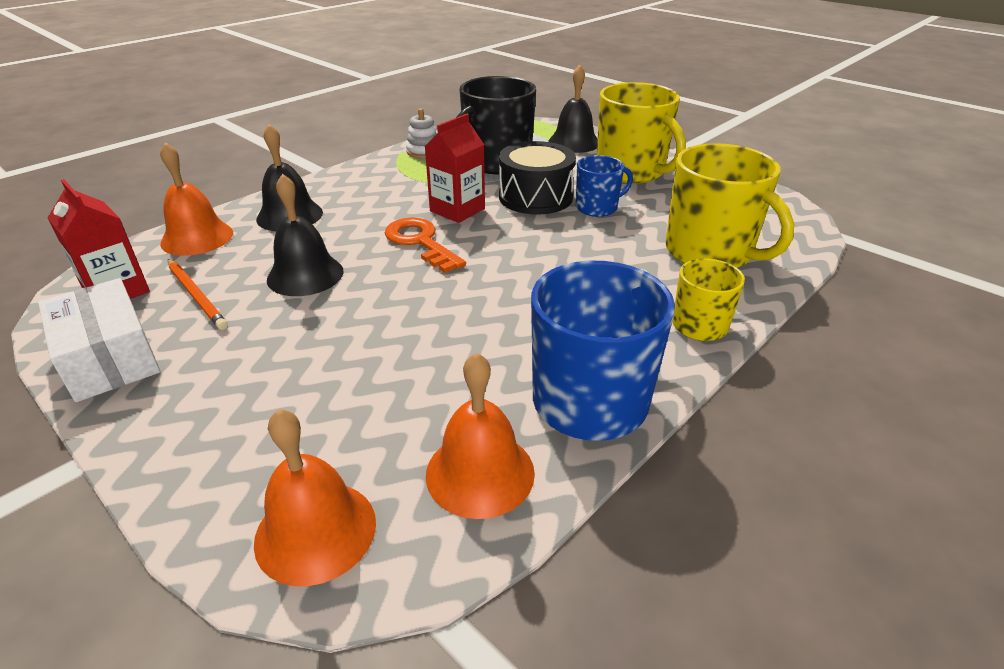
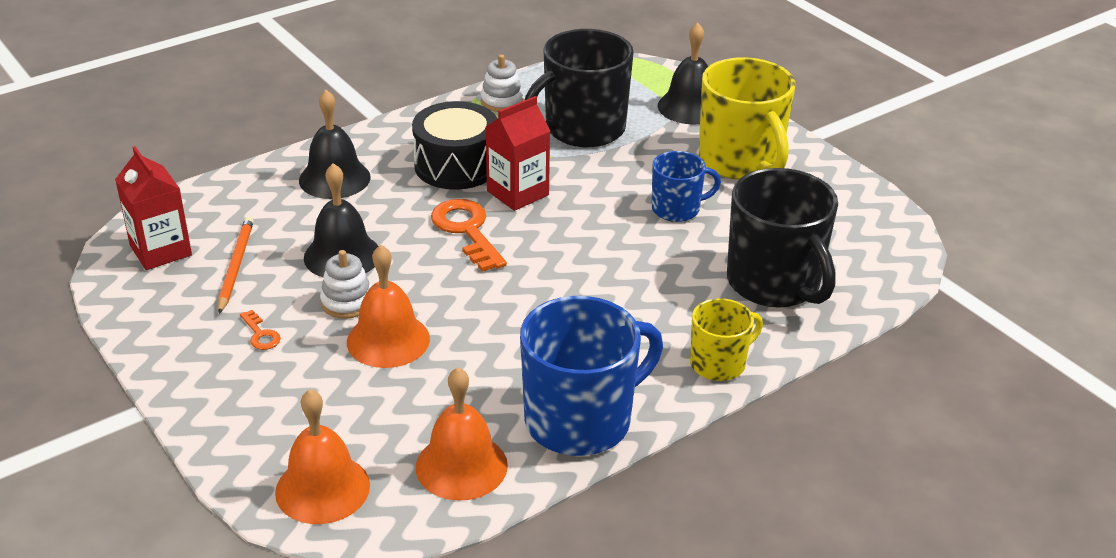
camera: 10 degrees right, 0 degrees up
white box [38,278,160,402] -> none
orange bell [160,142,233,256] -> orange bell moved to [347,245,430,368]
orange pencil [168,259,228,330] -> orange pencil turned 150 degrees counterclockwise [218,216,254,314]
black drum [499,141,576,215] -> black drum moved to [412,101,497,190]
yellow mug [665,143,794,268] -> black mug [727,168,838,308]
none -> orange key [240,310,281,350]
none -> white stacking toy [320,250,371,319]

